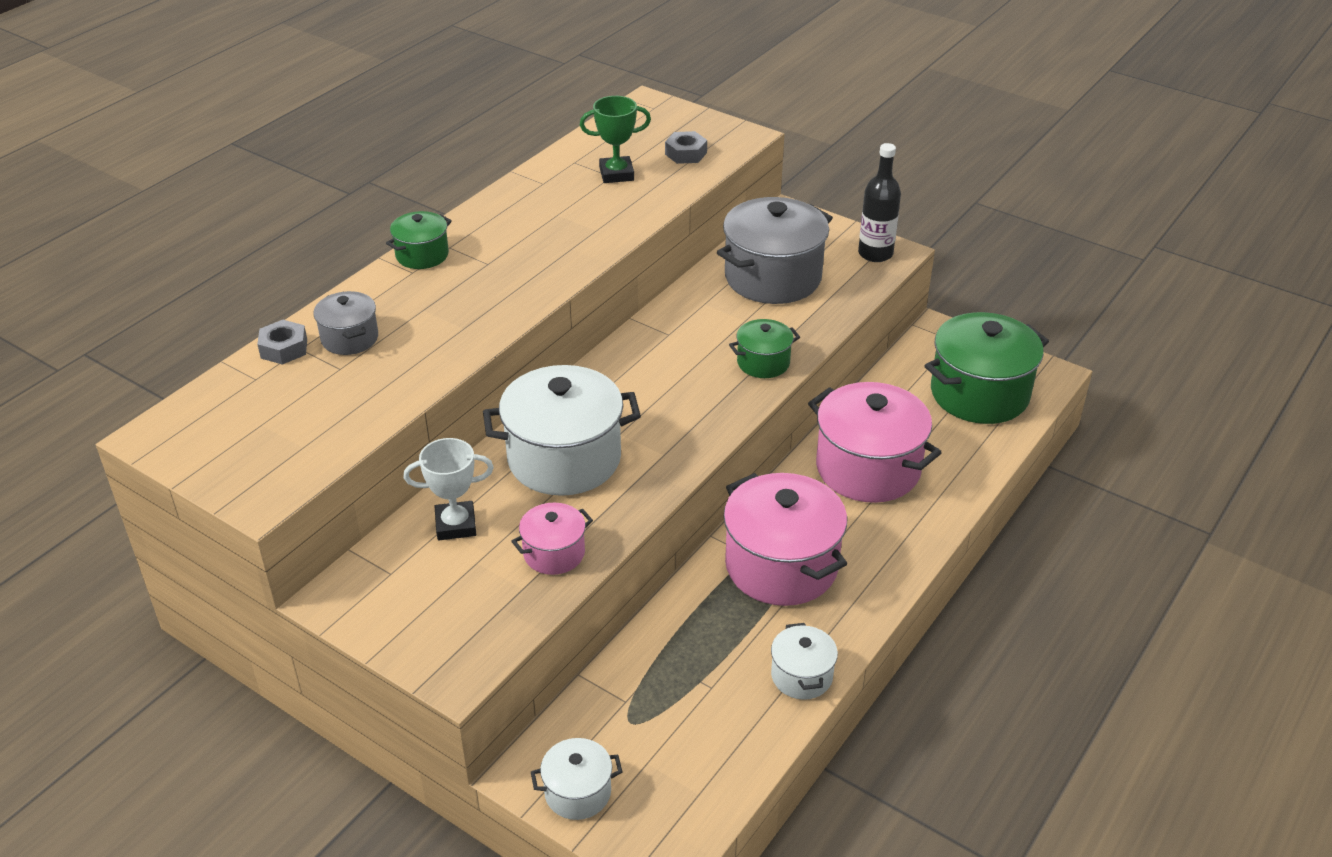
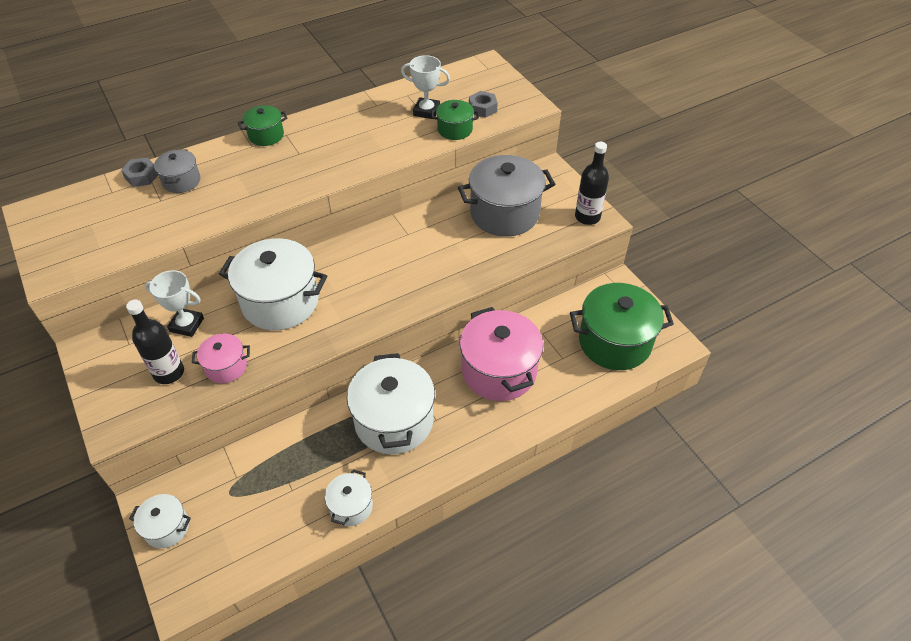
camera: 25 degrees right, 10 degrees up
green trophy [580,96,651,183] -> white trophy [401,55,450,119]
pink pot [724,473,847,606] -> white pot [347,353,435,454]
green pot [729,319,800,378] -> green pot moved to [431,100,479,140]
none -> black bottle [126,300,184,384]

